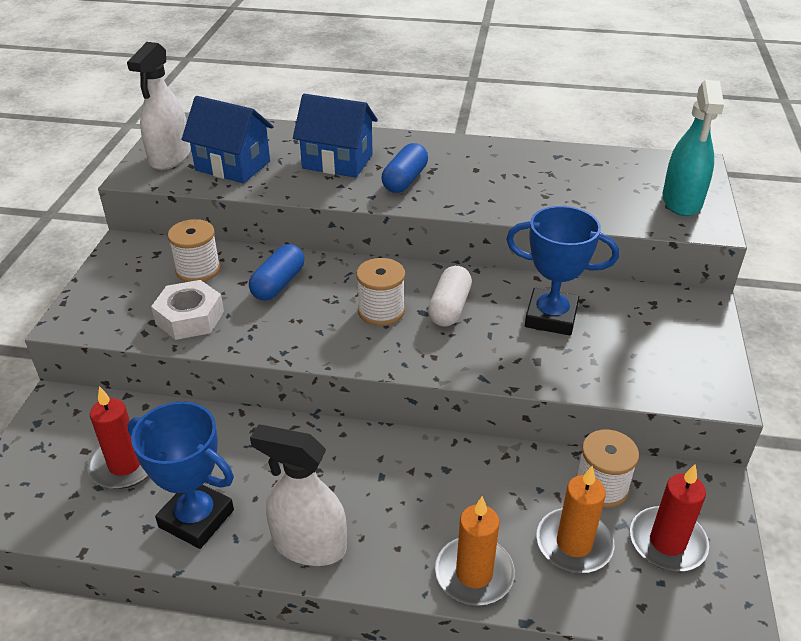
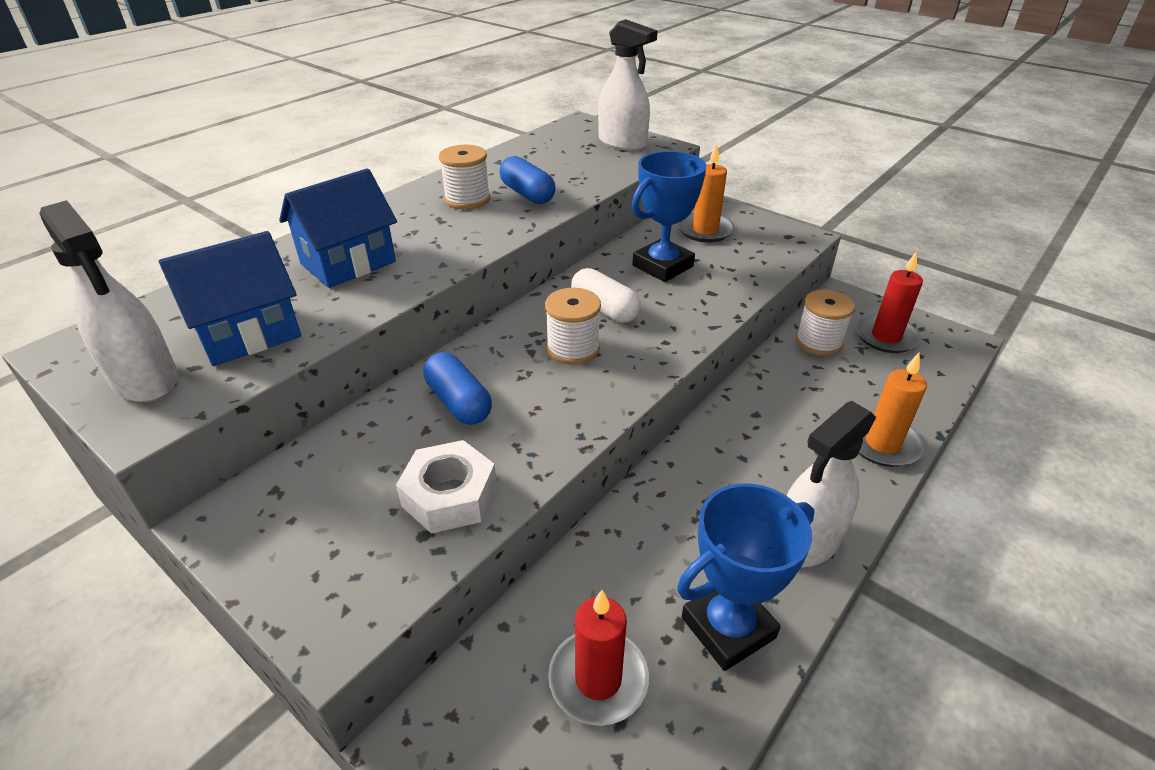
camera: 60 degrees left, 0 degrees up
white spool [168,219,221,282] -> white spool moved to [439,145,490,209]
blue capsule [382,143,428,193] -> blue capsule moved to [499,156,556,204]
orange candle [536,466,614,573] -> orange candle moved to [677,143,735,243]
turquoise spray bottle [662,80,724,216] -> white spray bottle [598,19,657,151]

